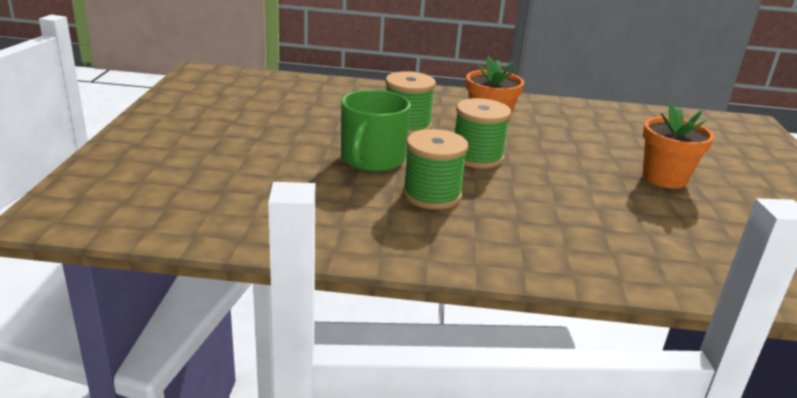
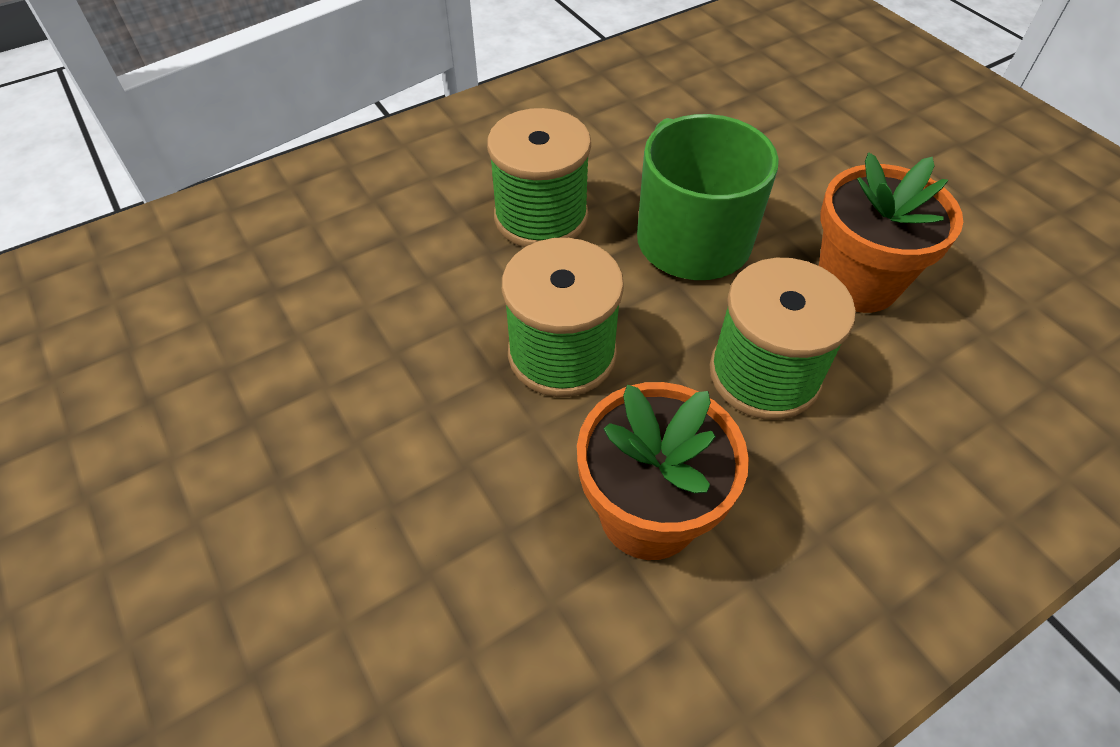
camera: 145 degrees right, 25 degrees up
orange flower pot [643,103,714,189] -> orange flower pot moved to [819,153,963,313]

